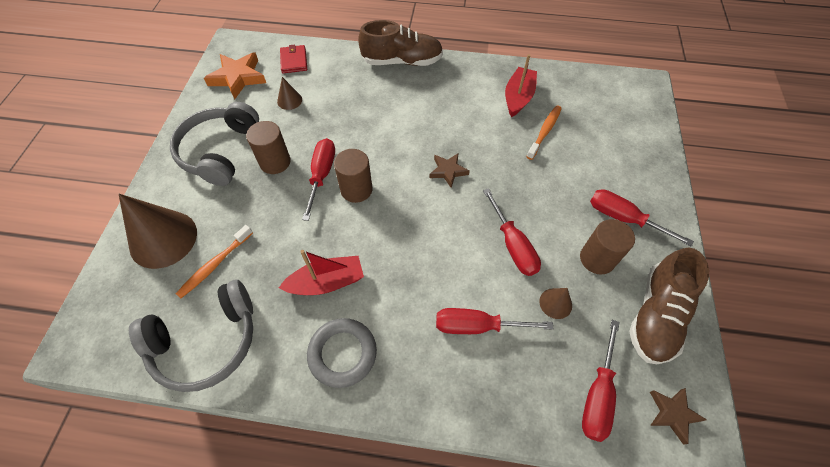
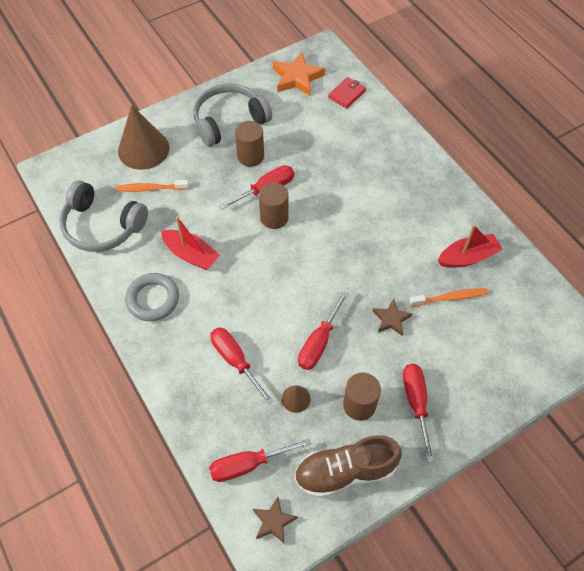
camera: 50 degrees right, 0 degrees up
brown cone [277,77,302,110] -> none
brown shoe [358,20,443,66] -> none
brown star [429,153,470,188] -> brown star moved to [372,299,412,336]

